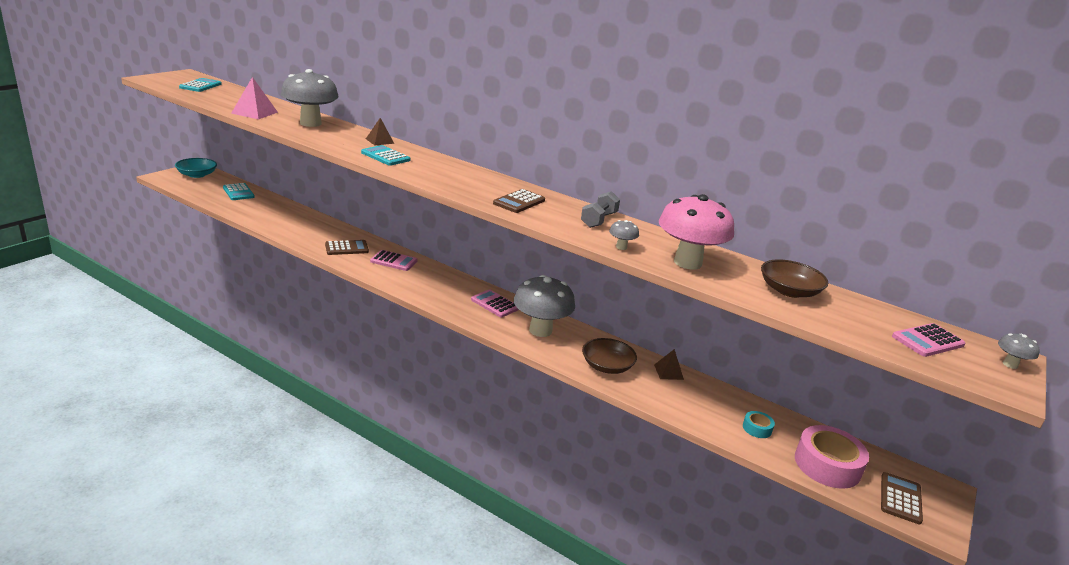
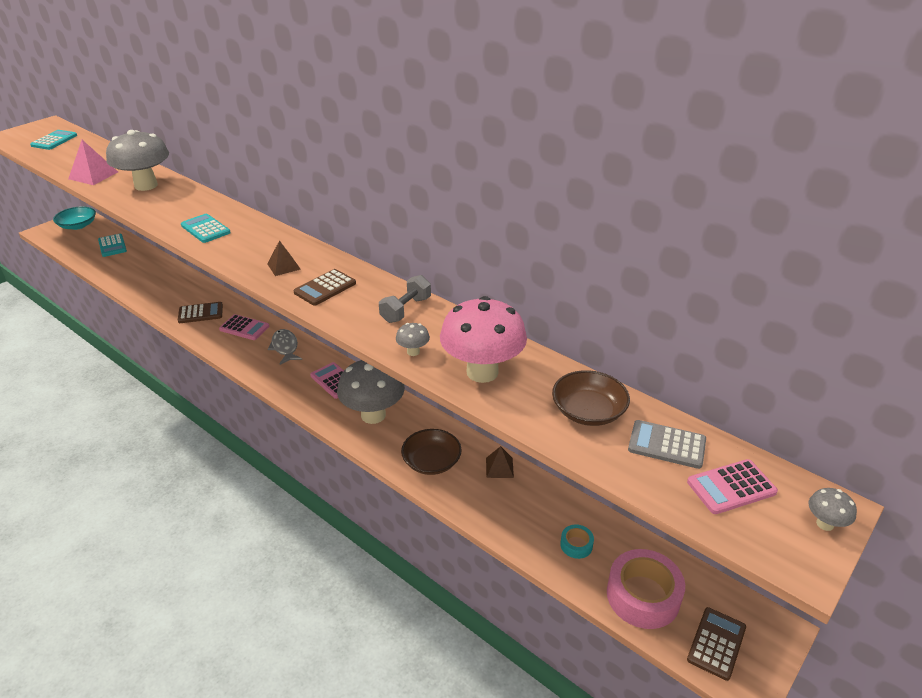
camera: 10 degrees right, 10 degrees up
brown pyramid [366,118,394,145] -> brown pyramid moved to [267,240,301,276]
none -> grey fish [268,329,302,365]
none -> grey calculator [628,420,706,469]

